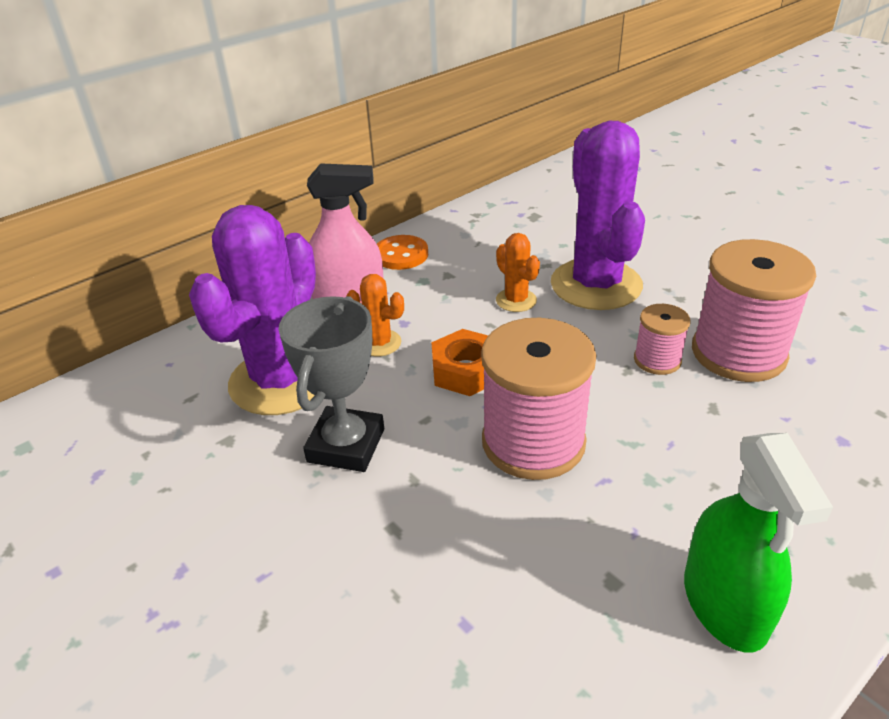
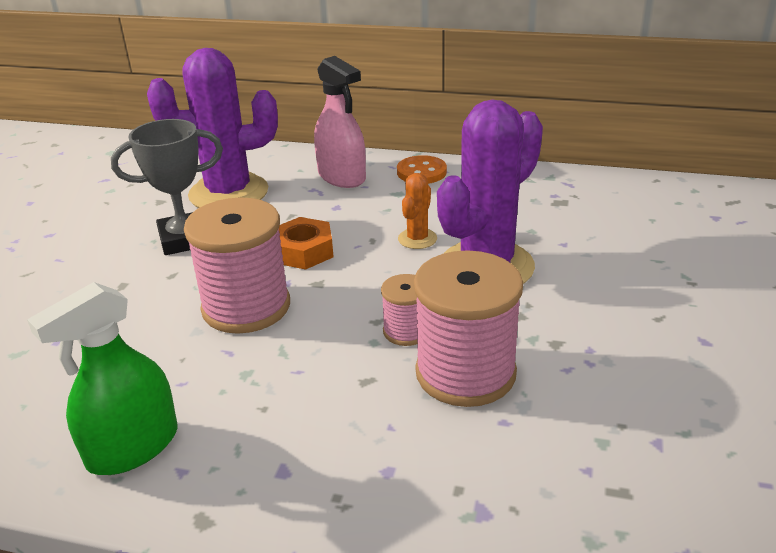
camera: 55 degrees right, 5 degrees down
orange cactus [346,274,404,356] -> none

